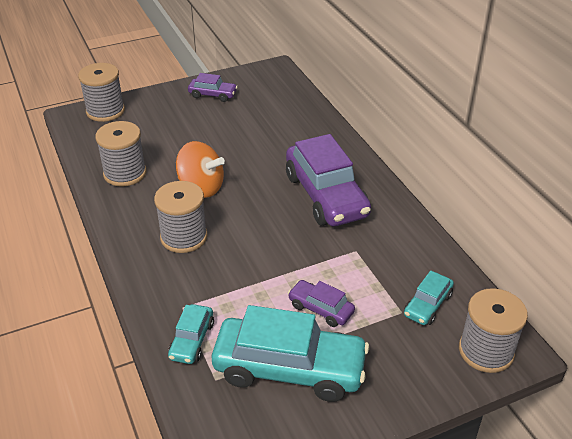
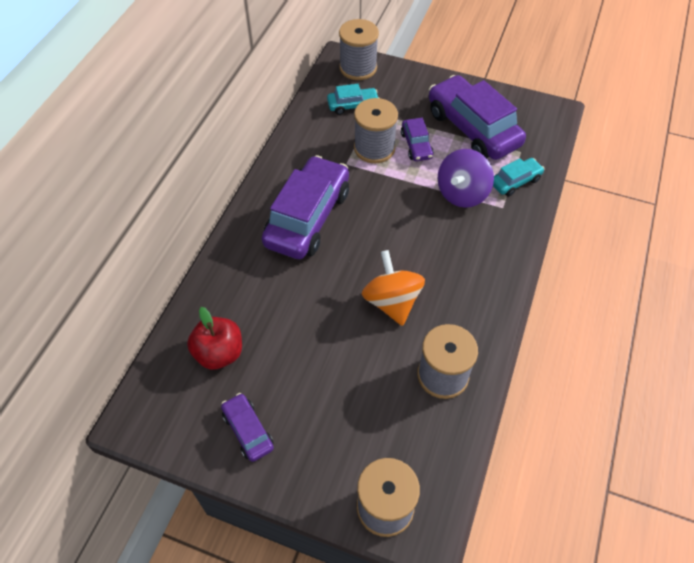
camera: 135 degrees left, 15 degrees up
grey spool [154,181,208,253] -> grey spool moved to [354,98,398,163]
turquoise car [212,305,369,402] -> purple car [429,75,526,160]
none -> red apple [187,307,242,370]
none -> purple spinning top [437,149,494,208]

